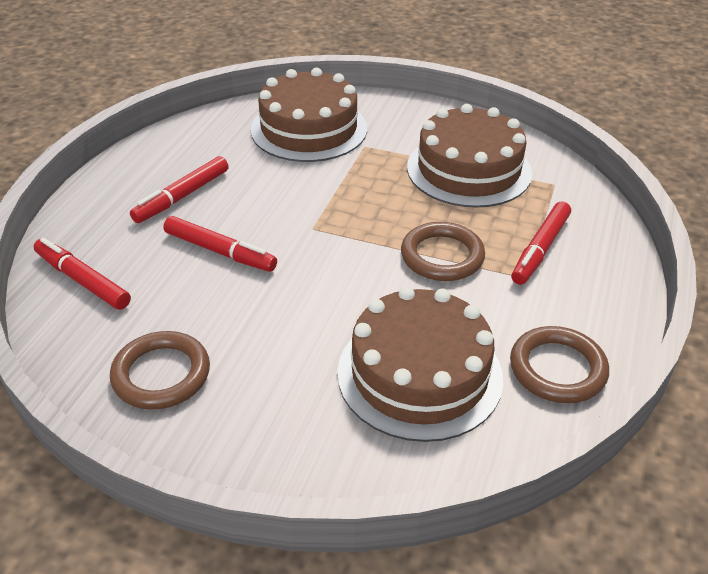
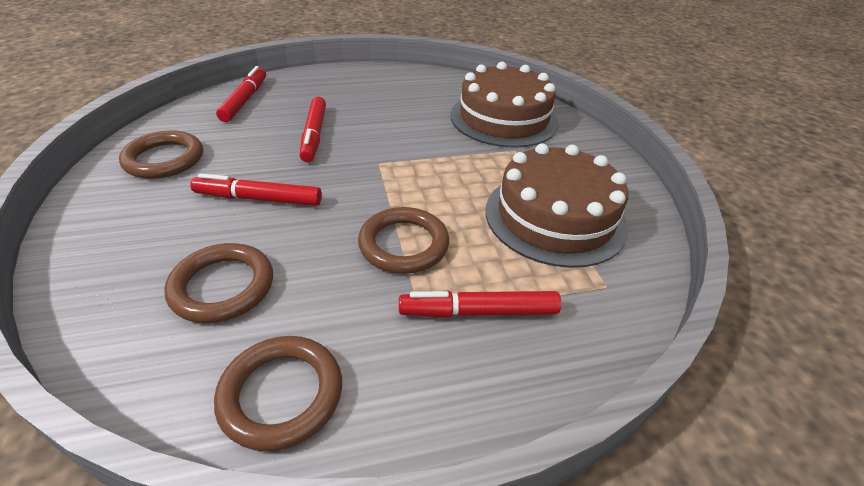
camera: 55 degrees right, 0 degrees up
red marker [130,156,229,223] -> red marker moved to [190,173,322,206]
brown cake [337,286,503,442] -> brown ring [164,243,273,323]

